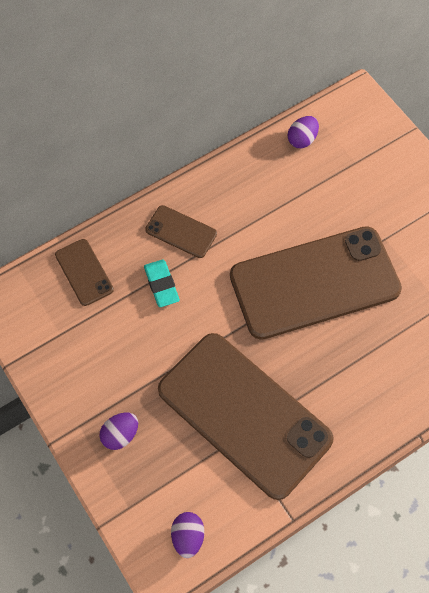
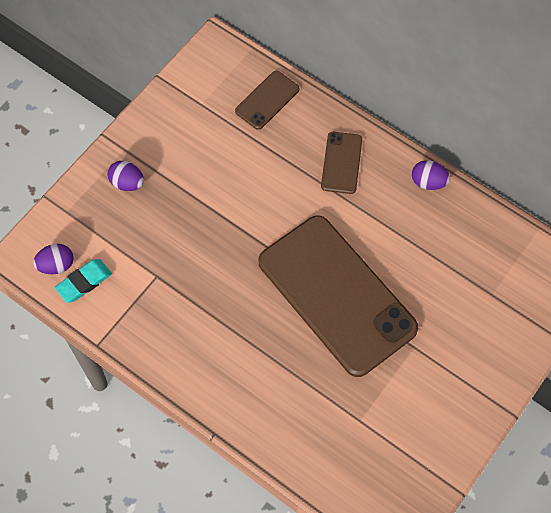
camera: 70 degrees right, 0 degrees up
turquoise eraser [144,259,180,307] -> turquoise eraser moved to [55,259,112,303]
brown phone [158,333,334,500] -> none
purple egg [288,116,319,148] -> purple egg moved to [412,160,450,190]

